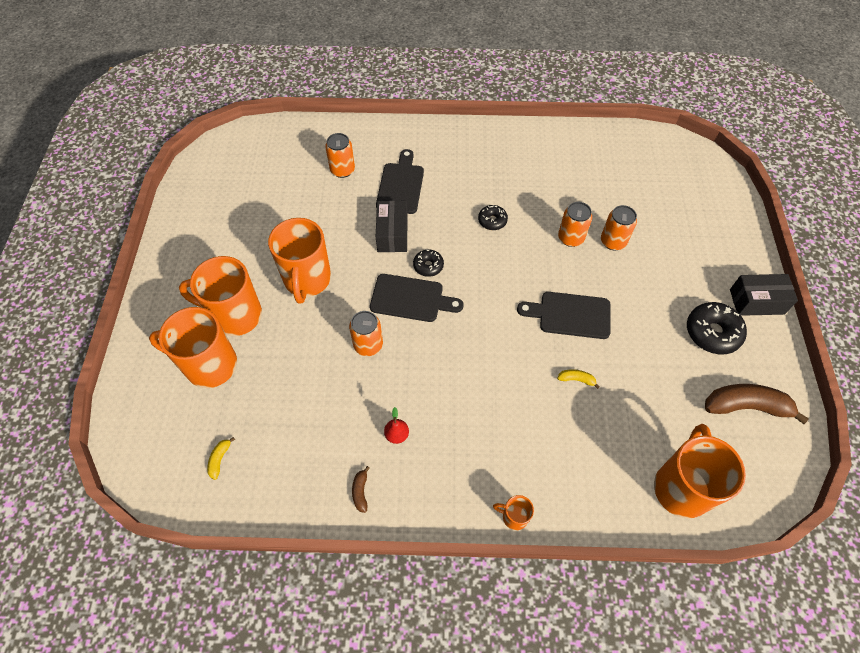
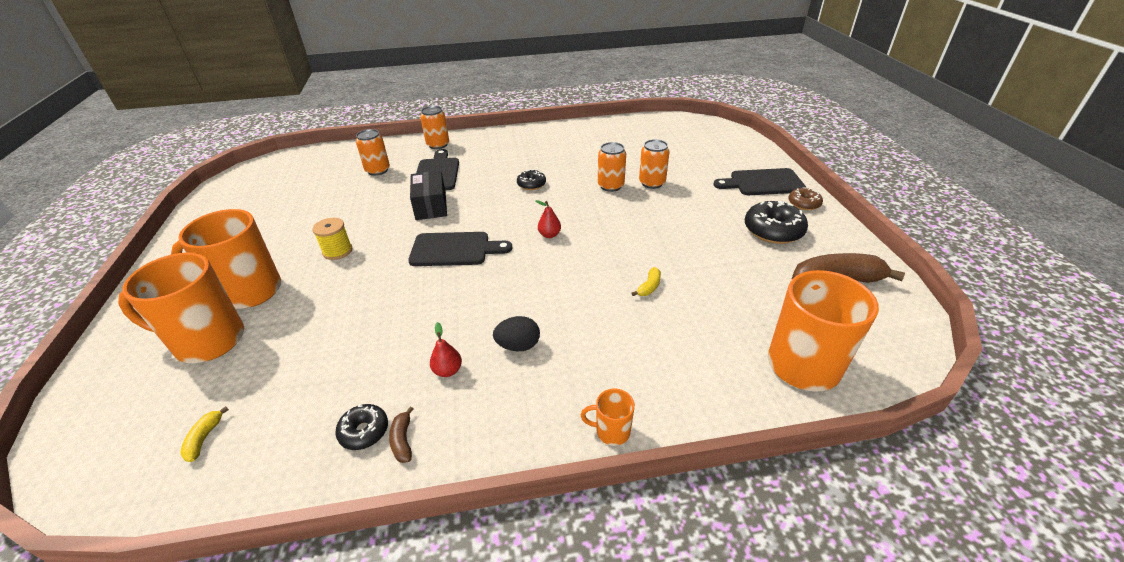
camera: 10 degrees left, 20 degrees down
orange mug [268,218,331,304] -> yellow spool [312,218,352,260]
orange can [349,311,383,356] -> orange can moved to [420,106,449,149]
black donut [413,249,444,277] -> black donut moved to [335,404,388,450]
black cutting board [517,292,611,339] -> black cutting board moved to [714,168,806,195]
yellow banana [557,369,600,389] -> yellow banana turned 120 degrees clockwise [632,267,661,296]
black box [730,274,798,316] -> brown donut [788,187,823,210]
none -> black egg [493,316,540,351]
none -> red pear [536,200,561,238]

